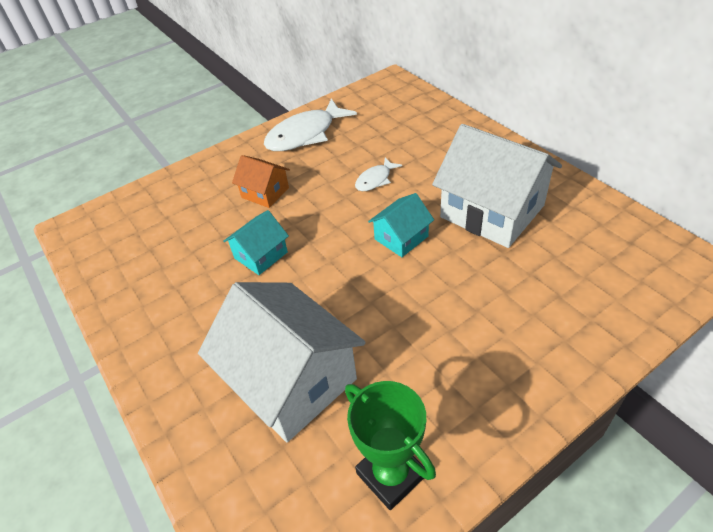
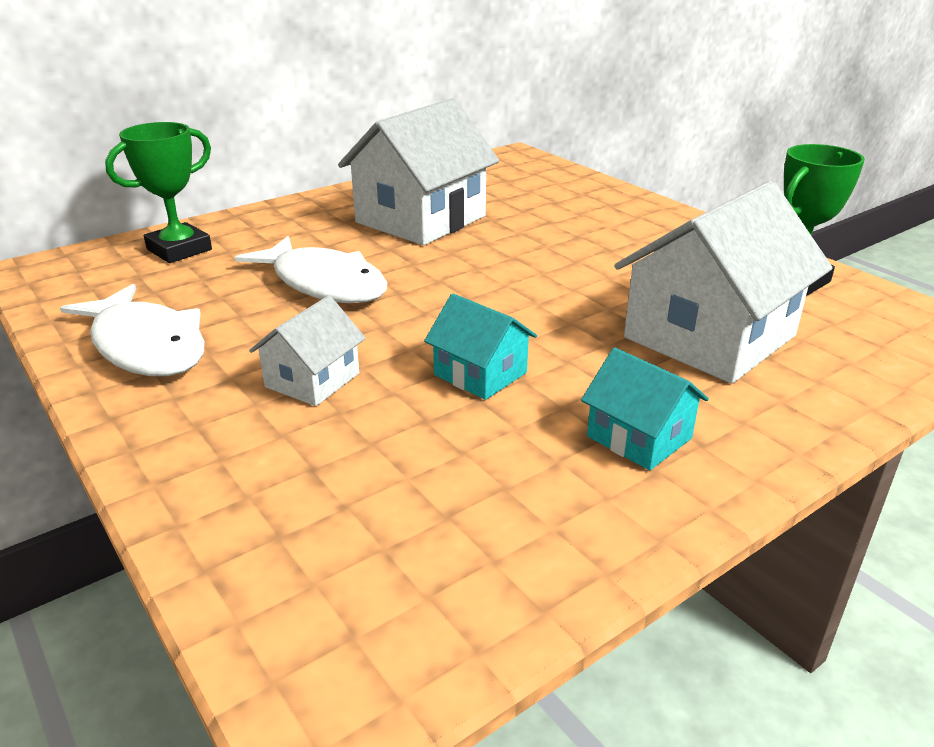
camera: 95 degrees left, 15 degrees down
orange house [232,155,290,208] -> white house [249,296,366,406]
white fish [355,157,402,191] -> white fish [235,236,387,303], size x1.97
turquoise house [368,193,434,257] -> turquoise house moved to [581,347,709,470]
none -> green trophy [105,122,212,263]

